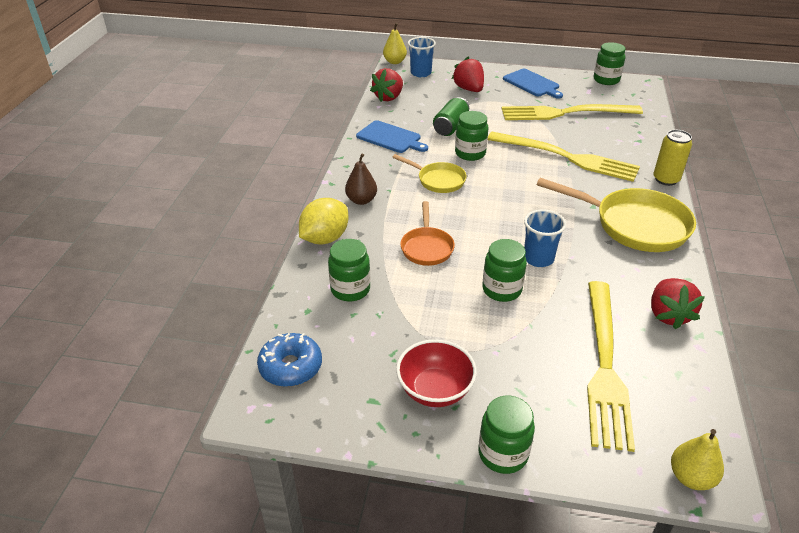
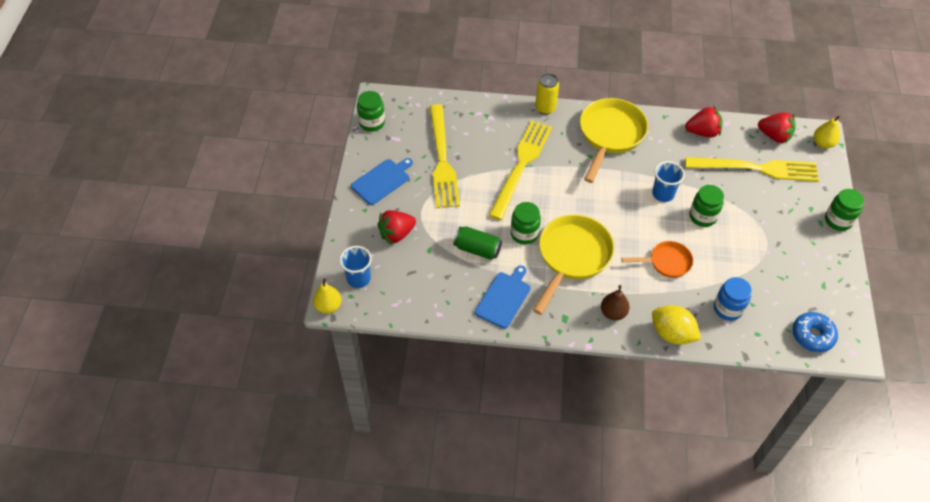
camera: 95 degrees left, 15 degrees up
green jar [328,239,370,301] -> blue jar [714,277,752,321]
red strawberry [370,68,403,102] -> red strawberry moved to [758,112,795,143]
yellow pan [392,154,467,193] -> yellow pan [533,215,614,315], size x1.79
red bowl [396,339,477,407] -> none

